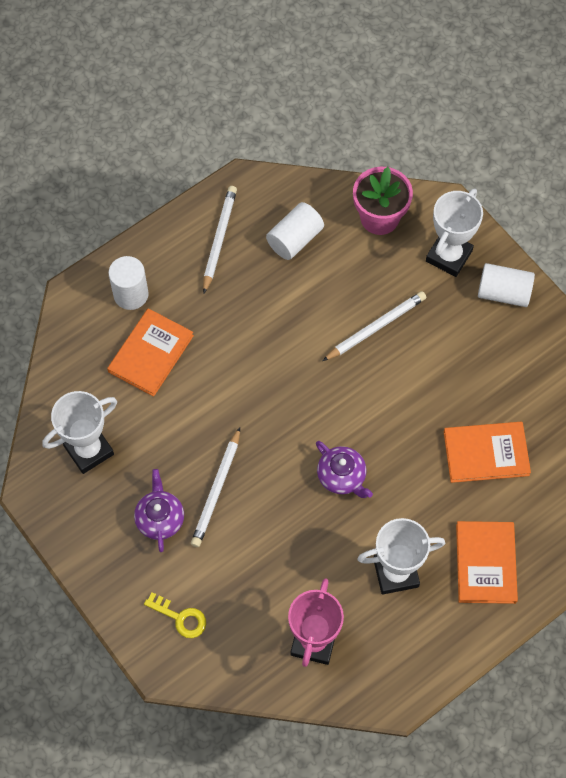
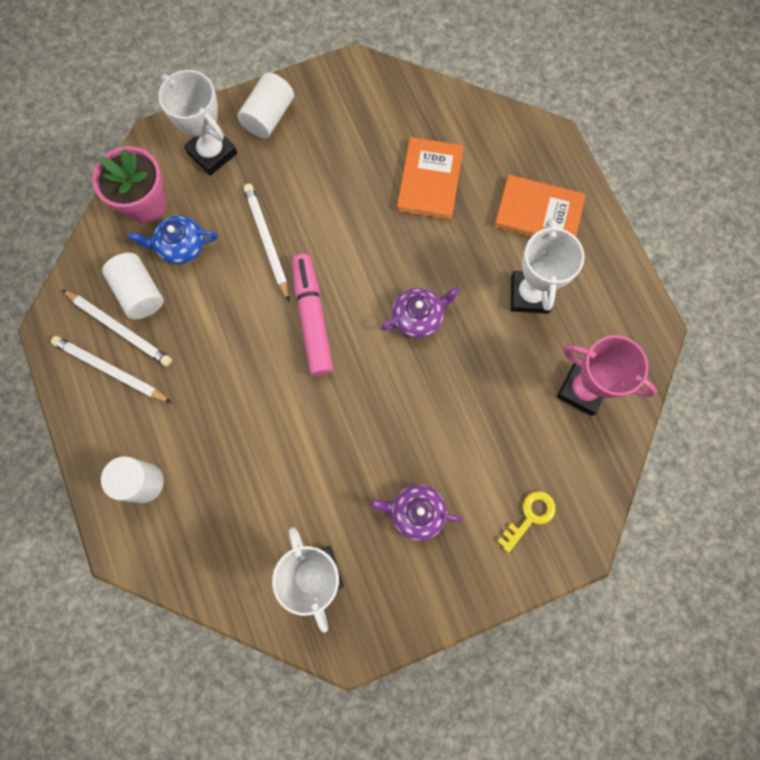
camera: 75 degrees left, 10 degrees up
orange book [107,308,194,397] -> none
white pencil [191,427,240,547] -> white pencil moved to [62,289,172,366]
none -> blue teapot [128,215,217,264]
none -> pink marker [292,254,333,376]

